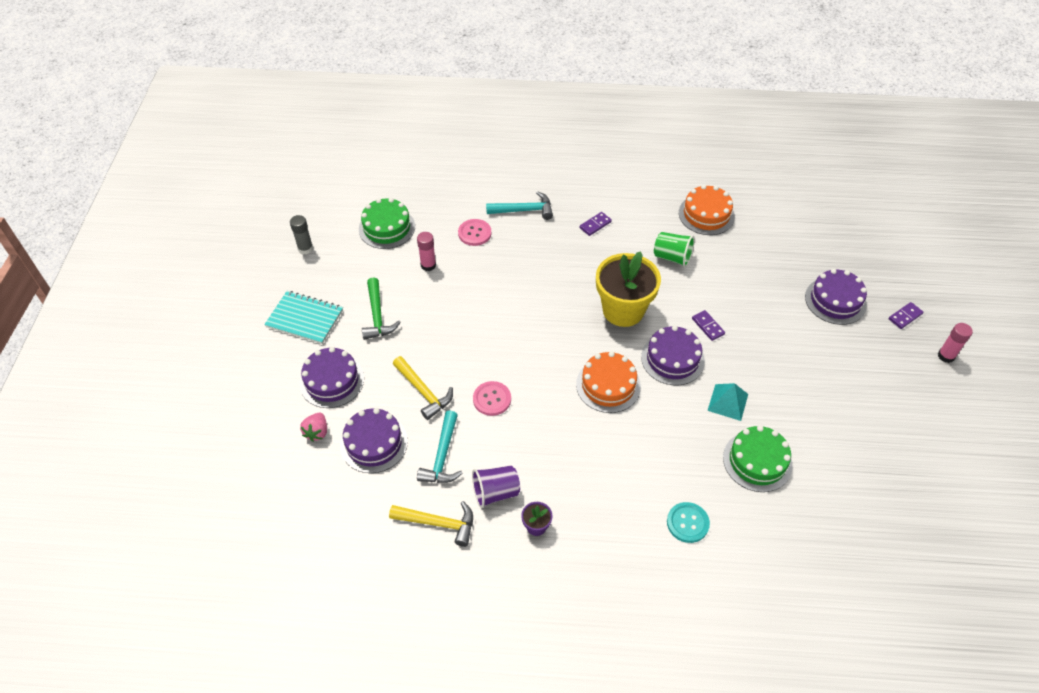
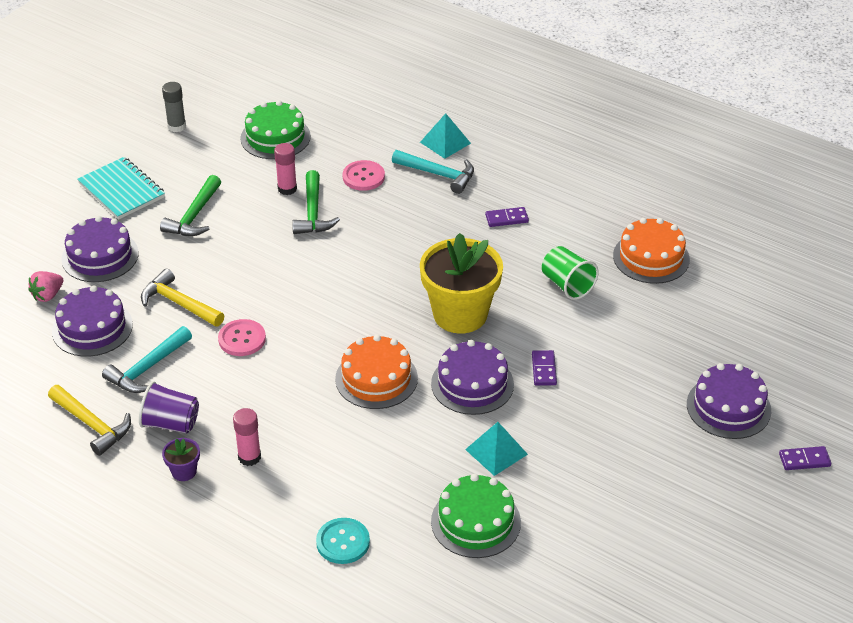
camera: 30 degrees right, 10 degrees down
yellow hammer [393,356,453,420] -> yellow hammer turned 135 degrees clockwise [141,269,224,327]
pink glue stick [938,323,973,363] -> pink glue stick moved to [233,408,261,466]
none -> green hammer [292,170,340,234]
none -> turquoise pyramid [420,113,471,159]

